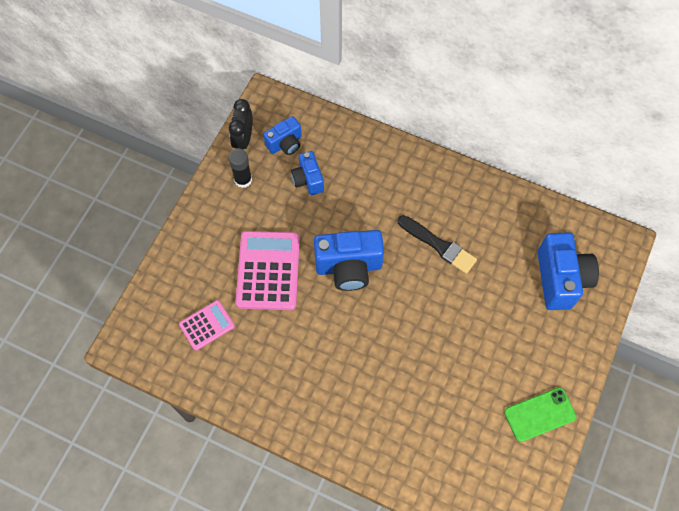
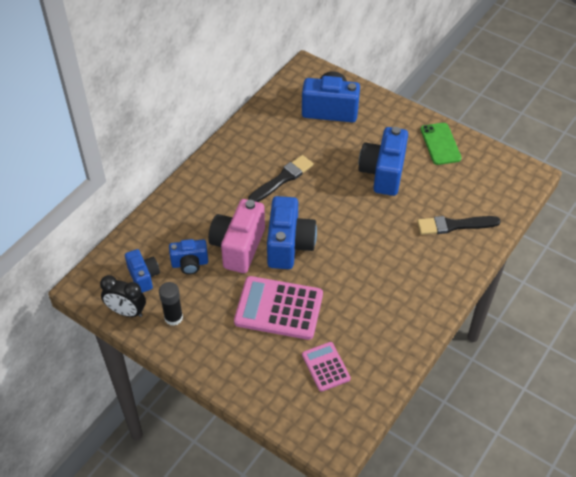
camera: 80 degrees left, 15 degrees down
none -> pink camera [208,199,265,273]
none -> blue camera [359,127,408,196]
none -> black brush [417,216,501,235]

